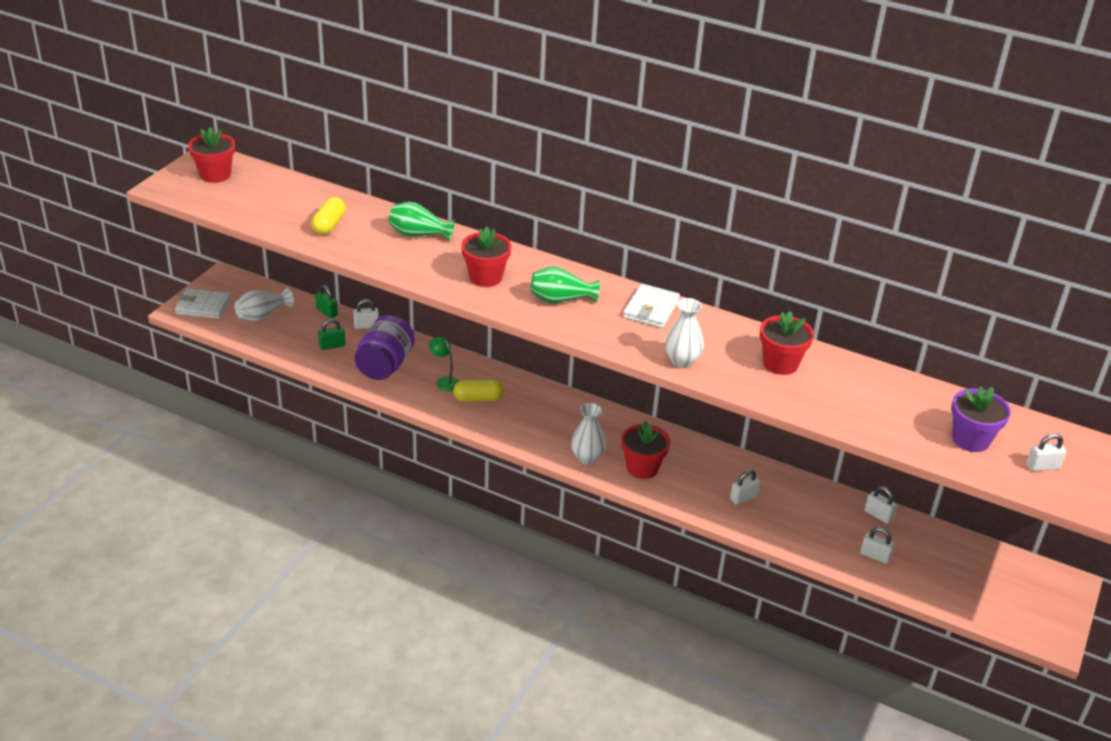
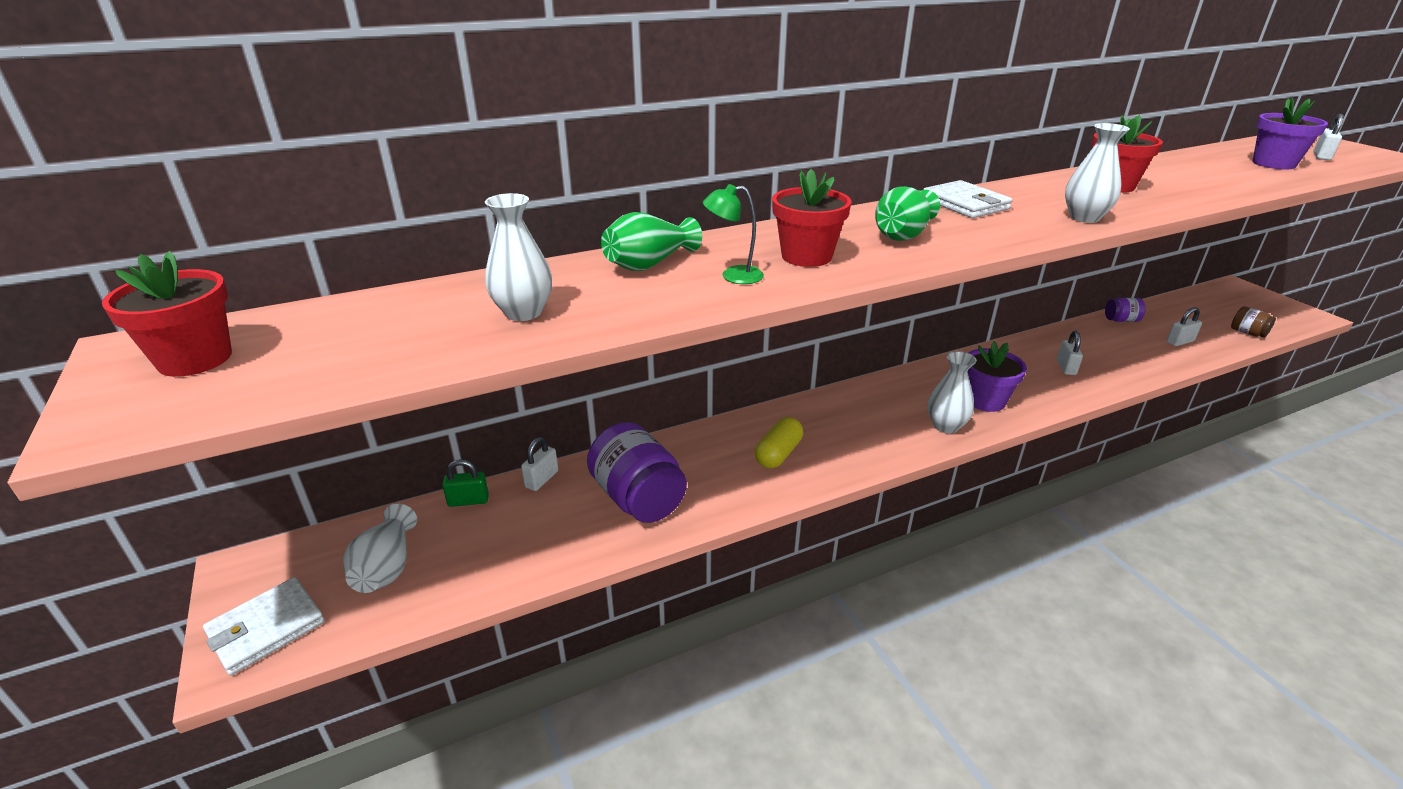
camera: 50 degrees left, 5 degrees down
yellow capsule [311,197,346,235] -> white vase [485,193,552,321]
green padlock [318,319,345,350] -> none
green lamp [429,337,459,391] -> green lamp moved to [703,184,764,284]
red flower pot [621,421,670,479] -> purple flower pot [968,341,1027,412]
white padlock [865,486,897,524] -> purple jar [1105,298,1146,322]
none -> brown jar [1231,306,1276,338]

